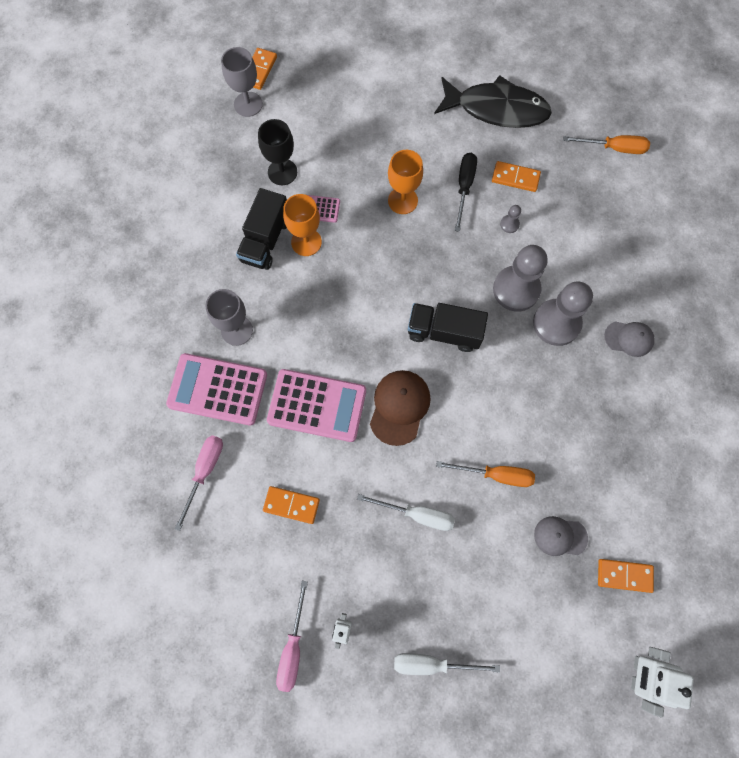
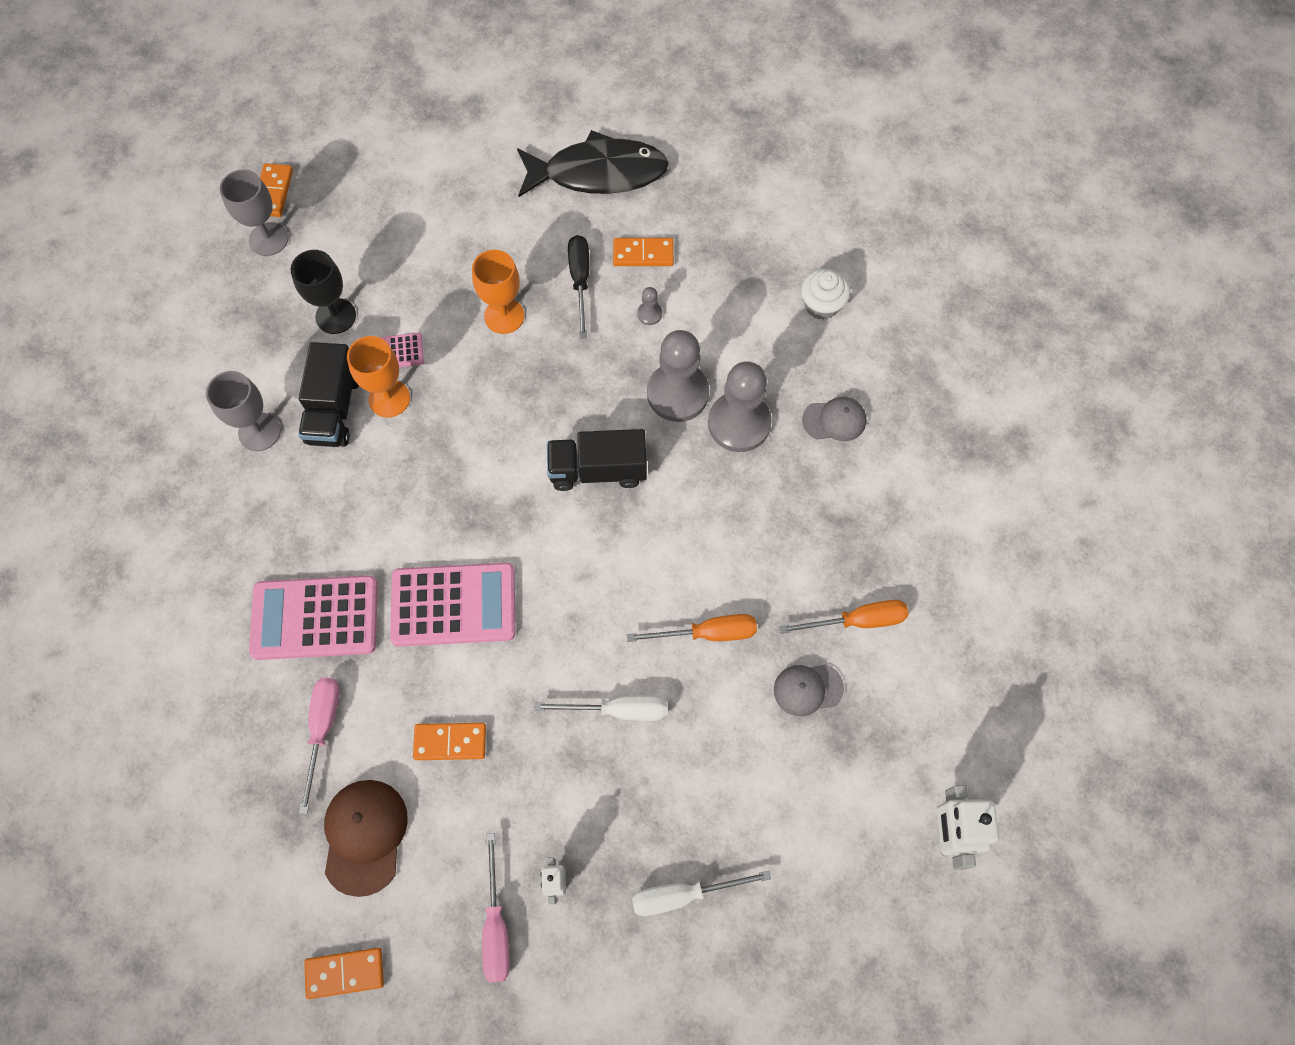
camera: 15 degrees left, 5 degrees down
grey goblet [205,289,253,346] -> grey goblet moved to [206,371,281,451]
brown cap [370,370,431,446] -> brown cap moved to [324,780,408,897]
orange screwdriver [563,135,650,154] -> orange screwdriver moved to [779,600,909,634]
orange domino [598,559,654,593] -> orange domino moved to [304,948,384,999]
none -> white cupcake [801,269,851,320]

